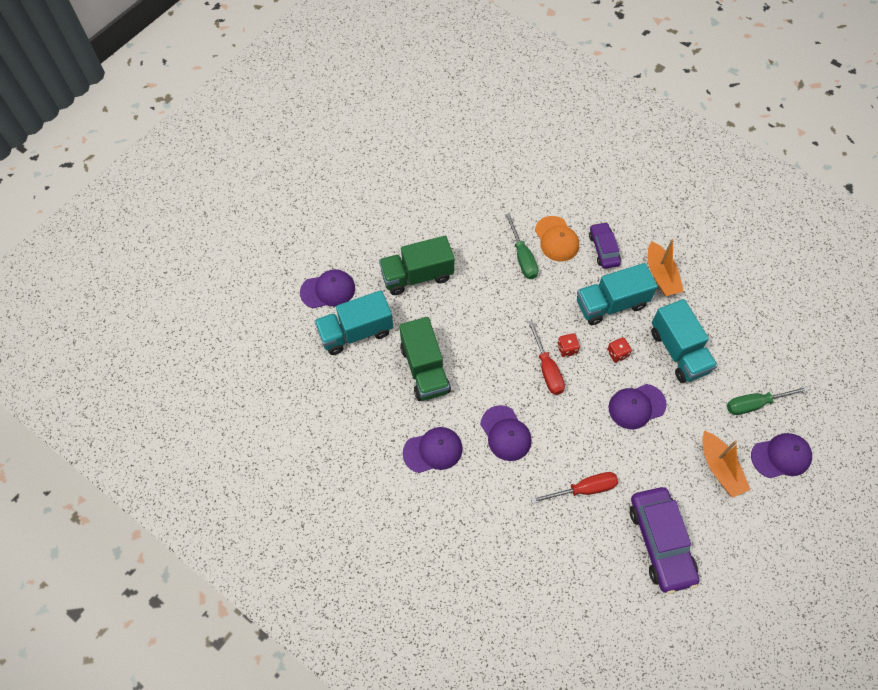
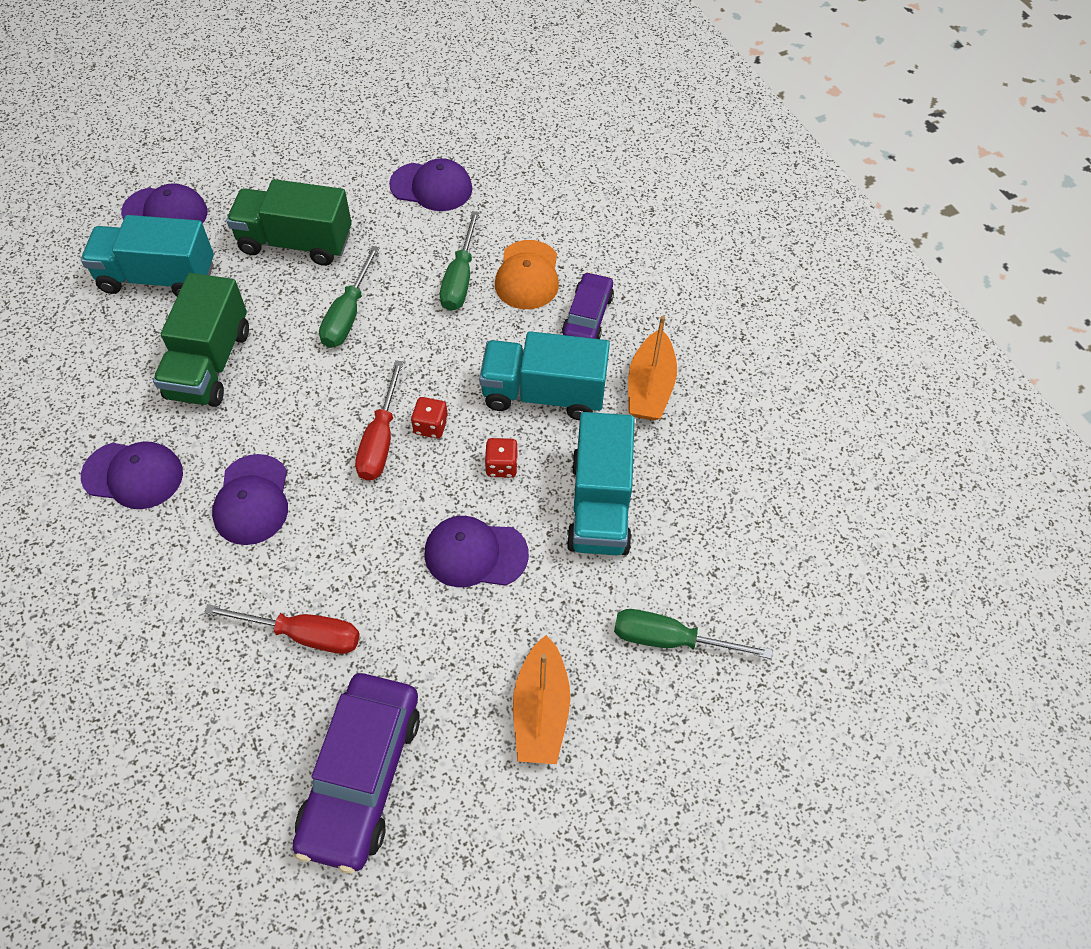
camera: 25 degrees right, 5 degrees down
purple cap [751,433,812,478] -> purple cap moved to [389,158,472,211]
none -> green screwdriver [319,246,379,348]

